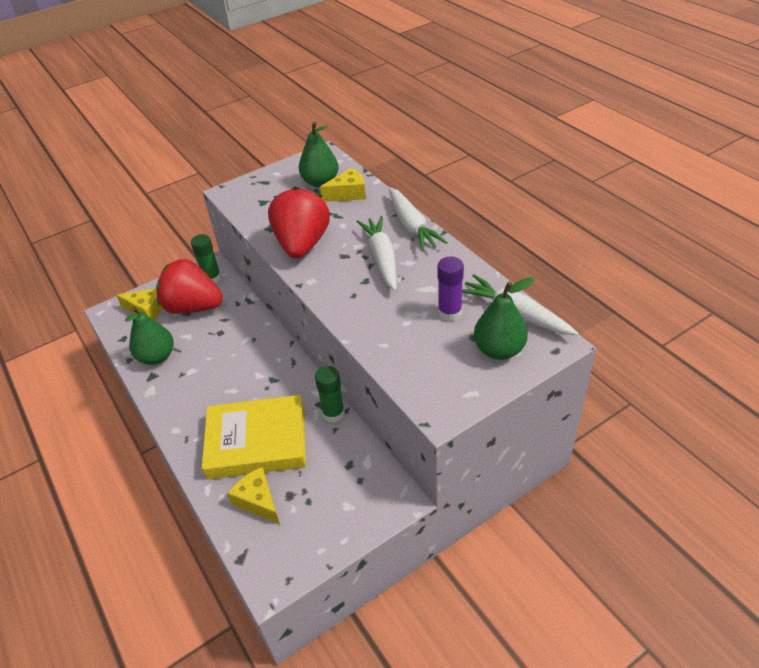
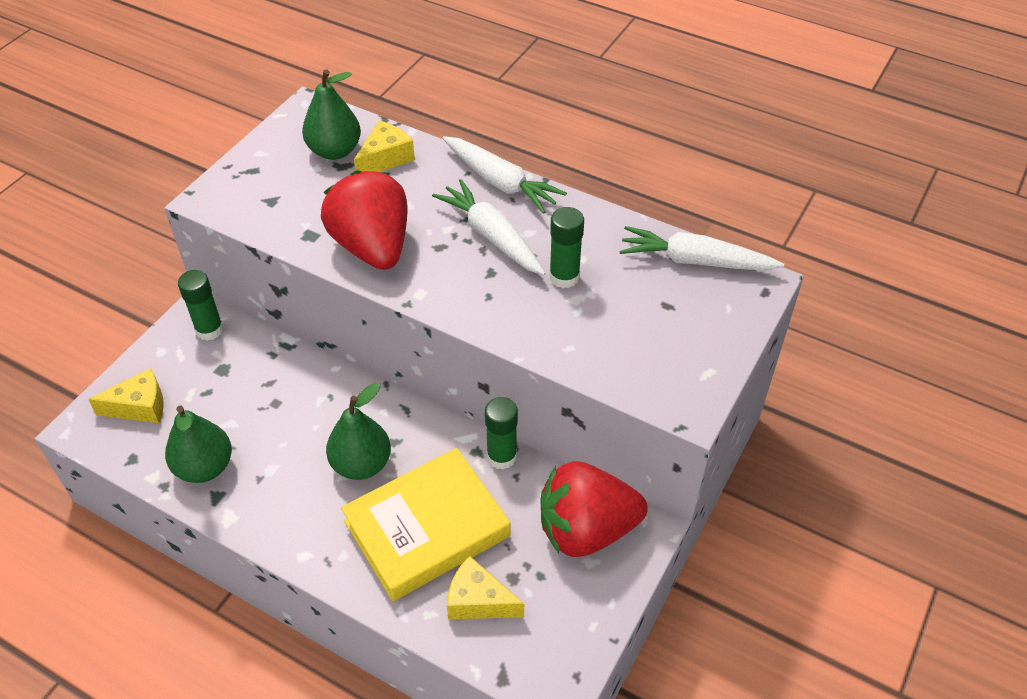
camera: 30 degrees left, 5 degrees up
red strawberry [156,259,223,314] -> red strawberry moved to [540,461,648,557]
purple glue stick [437,256,464,321] -> none
green pear [474,277,535,360] -> green pear moved to [326,383,391,480]
none -> green glue stick [549,207,584,288]

